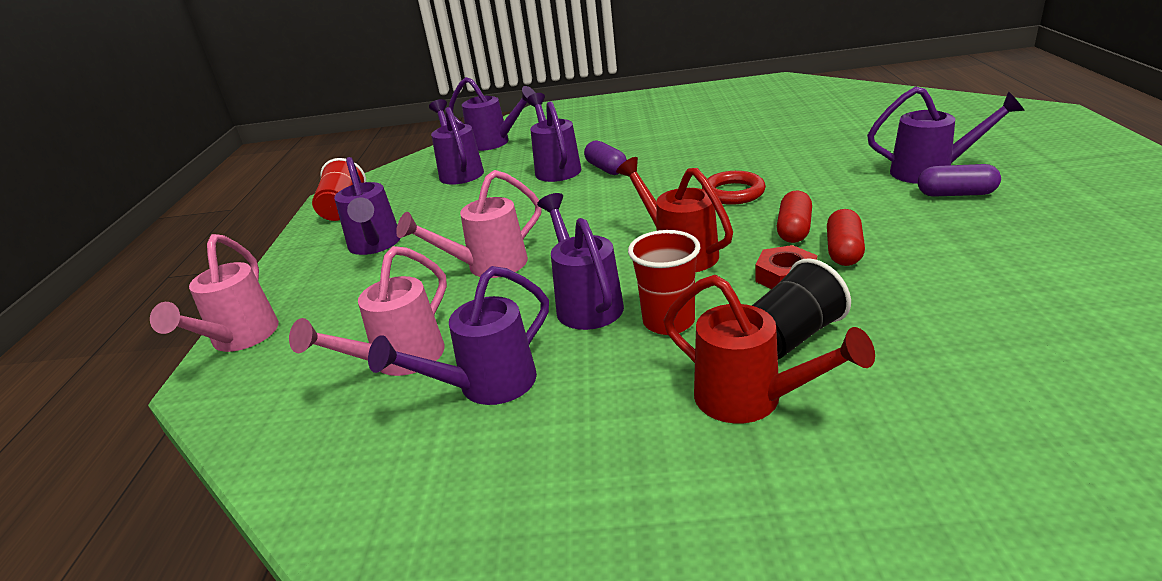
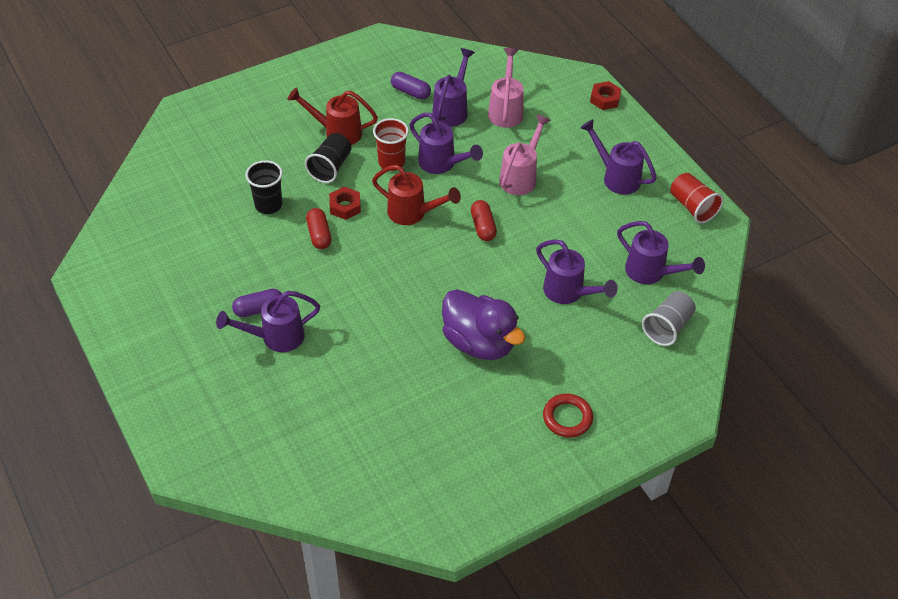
camera: 145 degrees right, 20 degrees up
pink watering can [150,234,279,352] -> red nut [590,81,621,110]
purple watering can [449,77,535,151] -> grey cup [642,291,696,346]
purple capsule [584,140,627,175] -> purple capsule moved to [391,72,431,100]
red ring [702,171,766,205] -> red ring moved to [543,394,593,438]
red capsule [777,191,812,243] -> red capsule moved to [471,200,497,241]
none -> black cup [246,160,283,214]
none -> purple duck [442,289,525,360]

